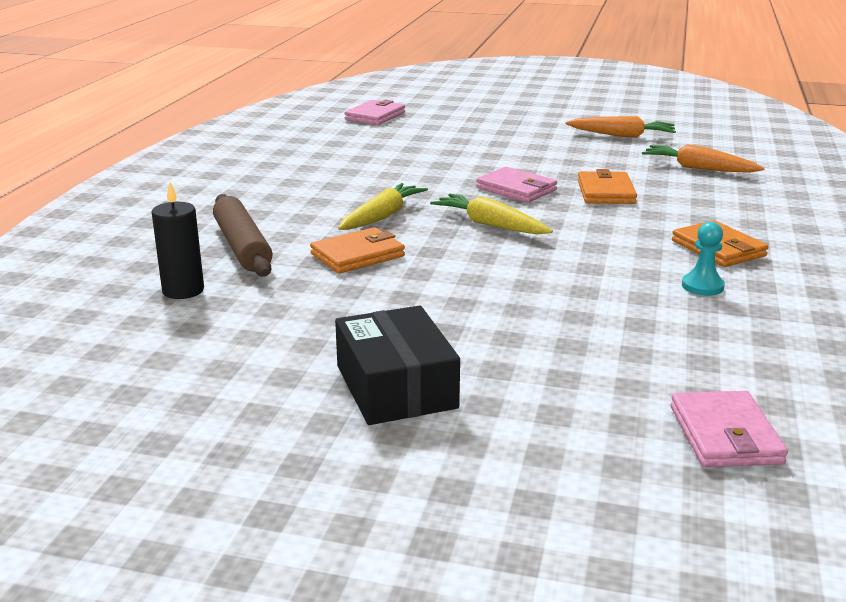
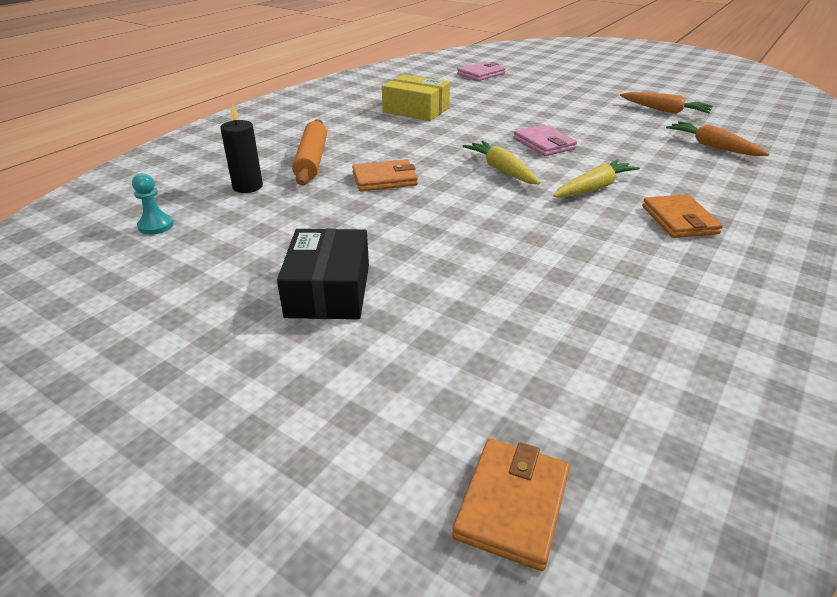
camera: 20 degrees right, 10 degrees up
brown rolling pin [213,194,272,277] -> orange rolling pin [292,119,327,185]
yellow carrot [338,183,428,230] -> yellow carrot moved to [553,159,640,197]
orange wallet [578,169,637,204] -> orange wallet moved to [452,439,570,571]
pink wallet [671,391,788,467] -> none
turquoise pawn [682,222,725,296] -> turquoise pawn moved to [132,173,174,235]
none -> yellow box [382,74,450,121]

